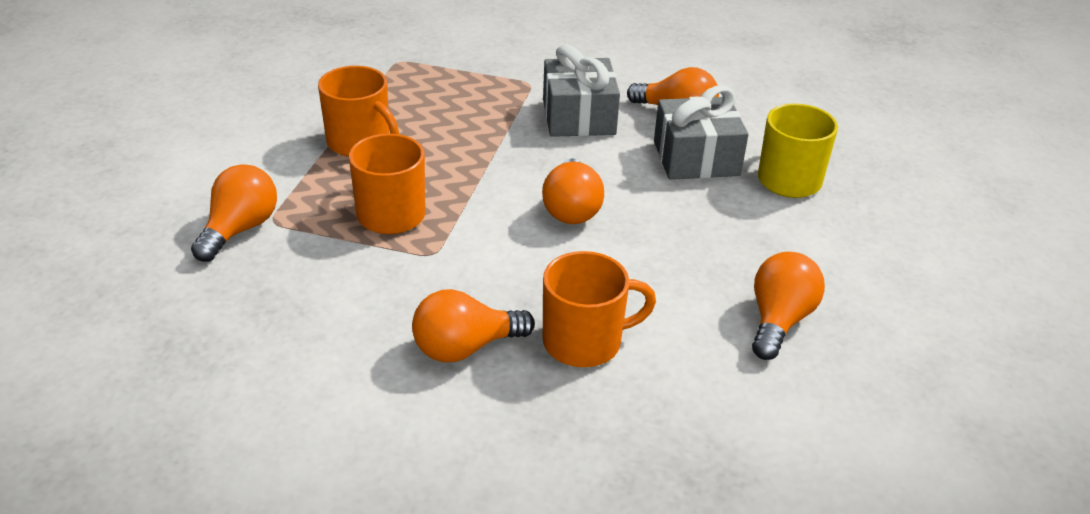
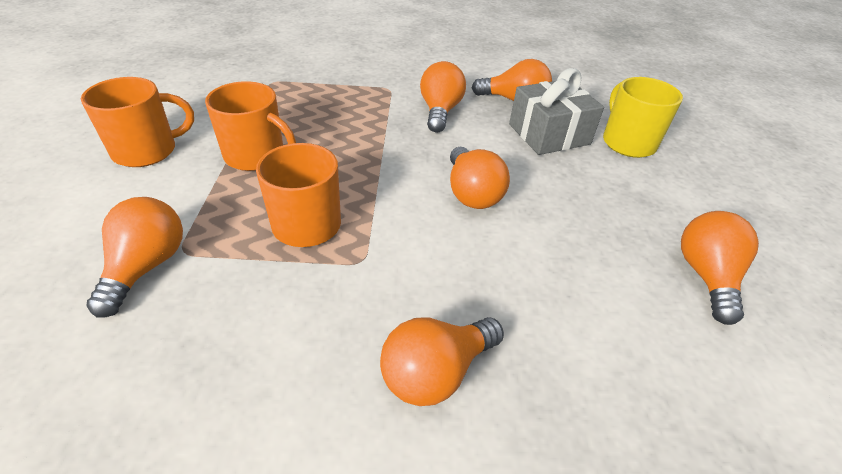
camera: 15 degrees left, 5 degrees up
grey gift [543,44,620,137] -> orange light bulb [420,61,466,132]
orange mug [543,251,656,367] -> orange mug moved to [81,77,194,167]

